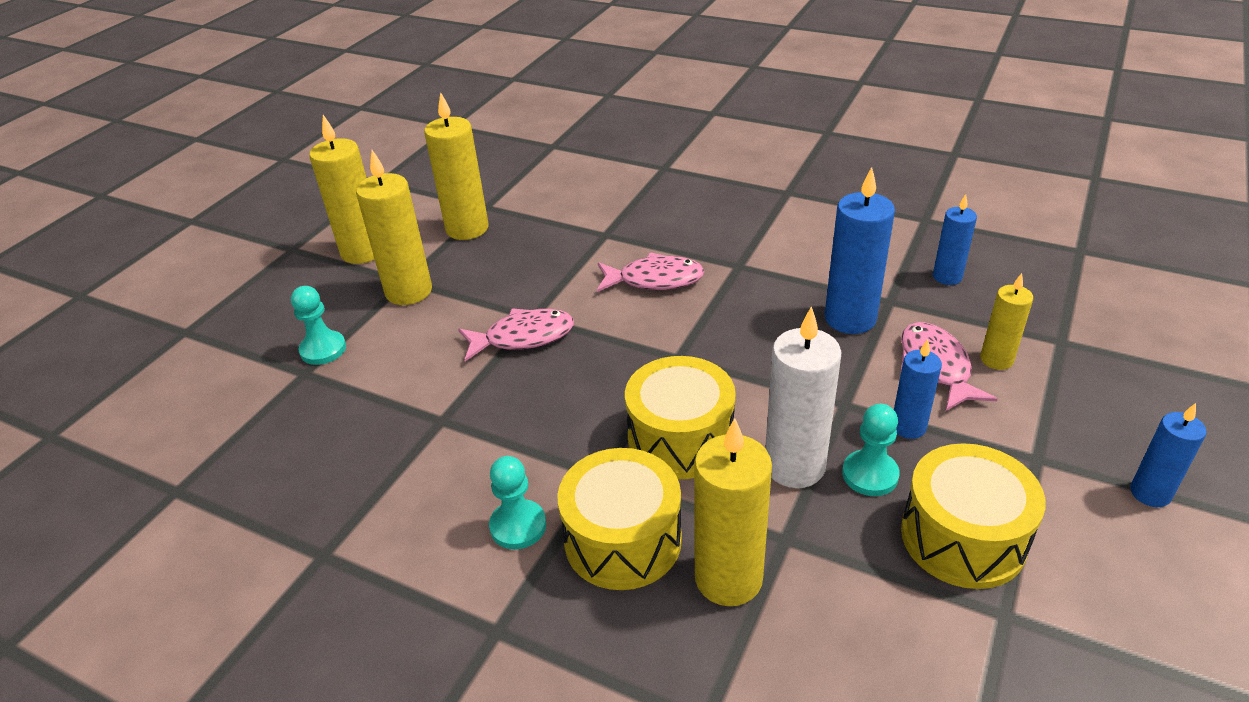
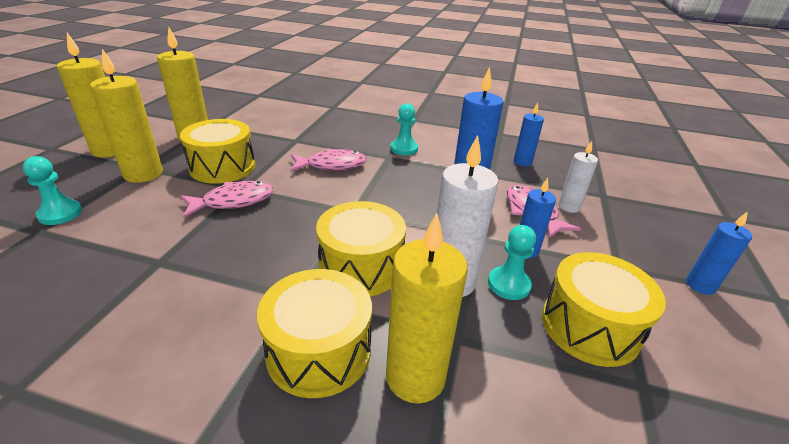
camera: 15 degrees left, 5 degrees down
turquoise pawn [489,456,546,549] -> turquoise pawn moved to [391,103,418,155]
yellow candle [980,273,1033,370] -> white candle [558,141,598,213]
none -> yellow drum [180,119,255,184]

